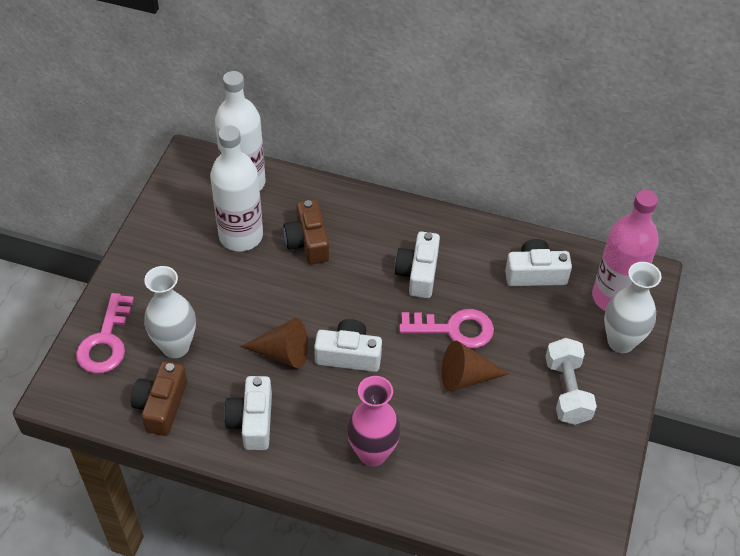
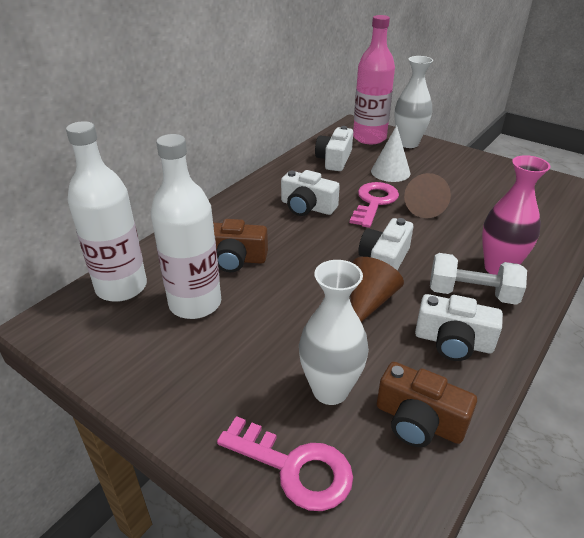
camera: 70 degrees left, 15 degrees down
white dumbbell [545,338,597,425] -> white dumbbell moved to [430,253,527,305]
none -> white cone [371,125,410,182]

